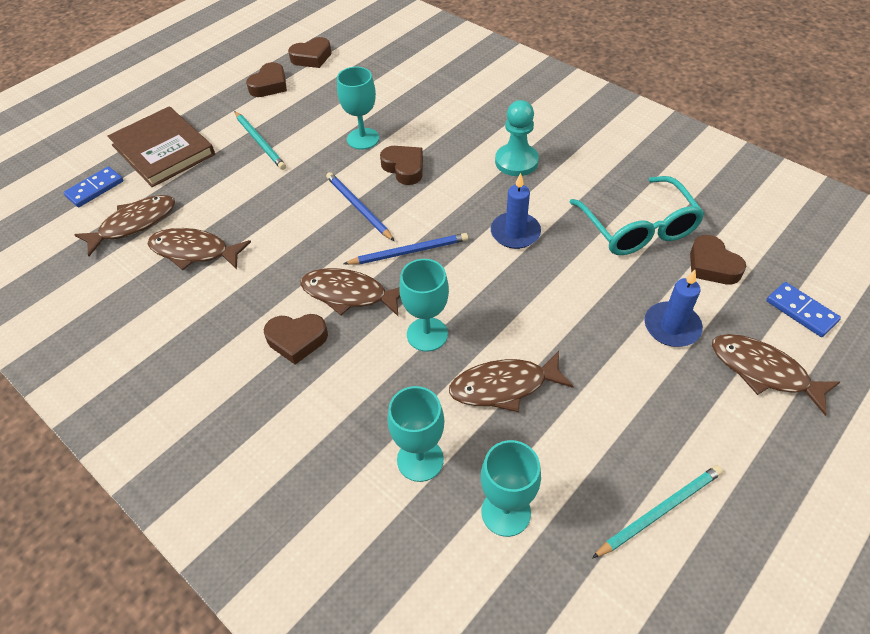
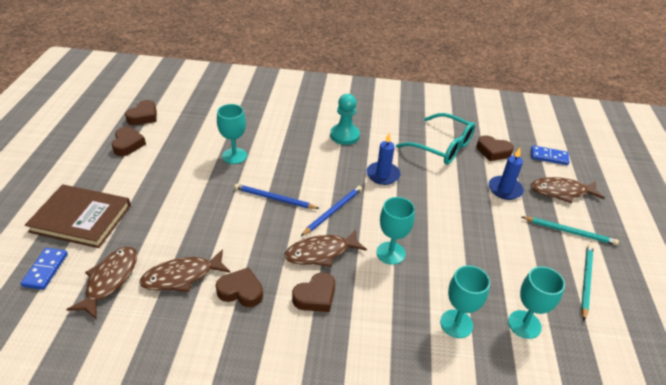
camera: 40 degrees left, 10 degrees down
turquoise pencil [234,111,286,170] -> turquoise pencil moved to [522,217,619,245]
brown heart [380,146,423,185] -> brown heart moved to [216,267,263,307]
brown fish [449,351,574,412] -> none

